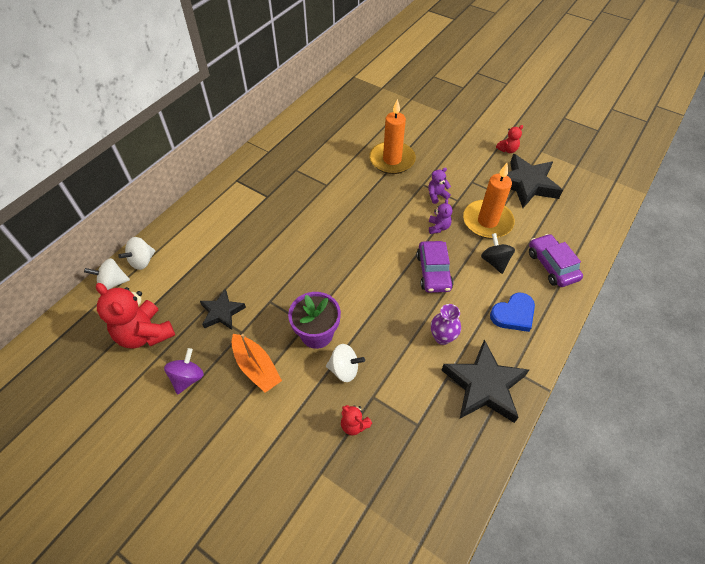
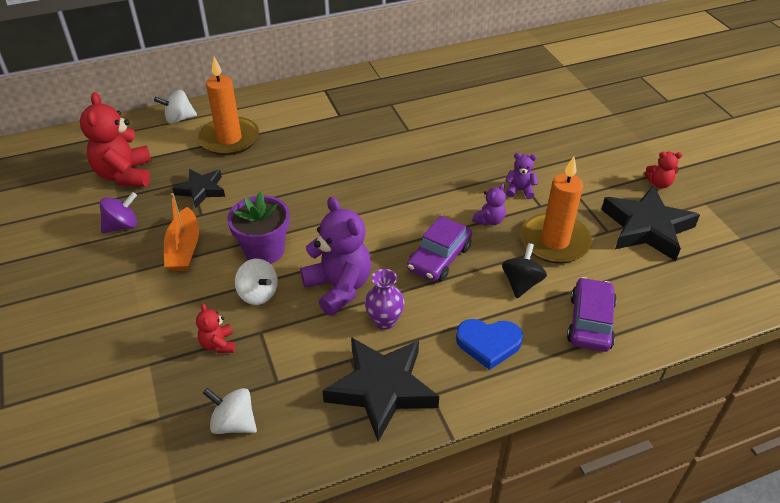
camera: 35 degrees right, 10 degrees down
white spinning top [84,258,130,290] -> white spinning top moved to [203,388,257,434]
orange candle [369,99,416,174] -> orange candle moved to [198,57,259,155]
none -> purple teddy bear [300,197,371,316]

